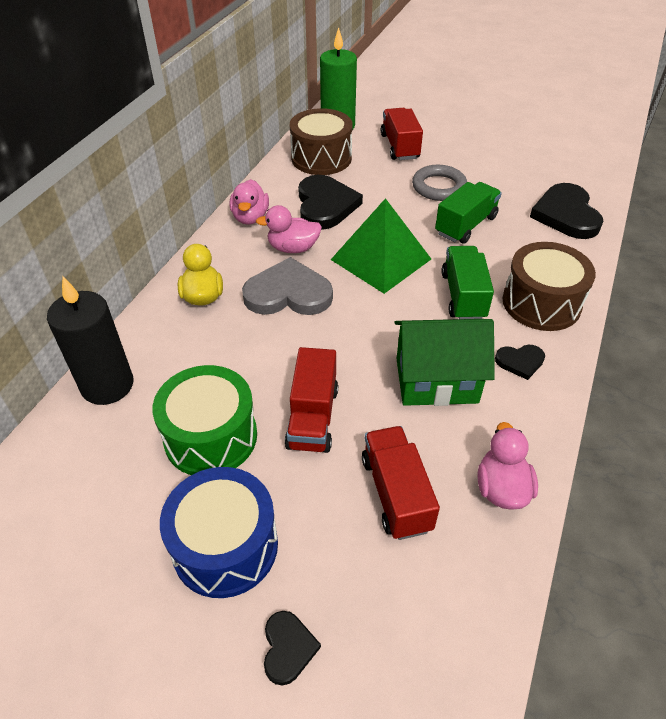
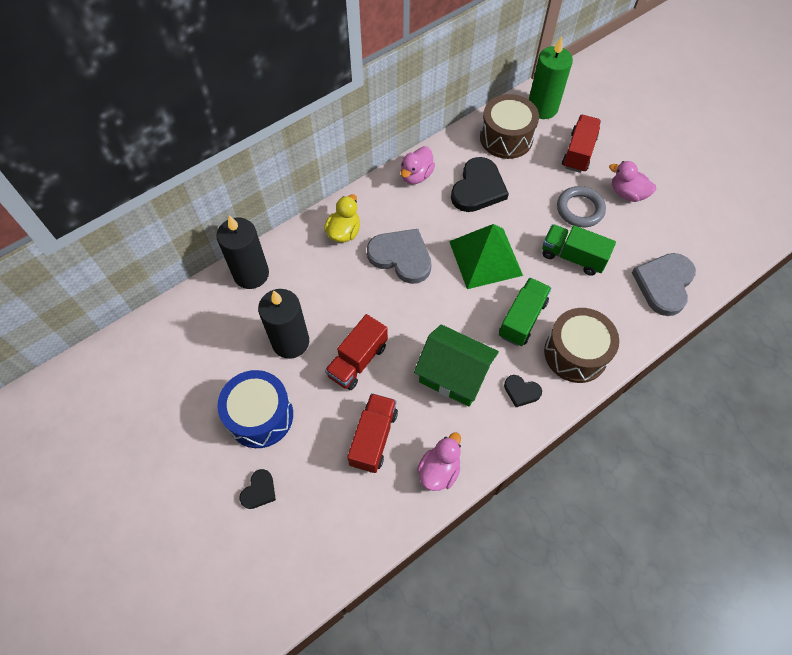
camera: 30 degrees right, 15 degrees up
green drum [152,365,257,475] -> black candle [258,289,309,359]
pink duck [256,205,322,253] -> pink duck moved to [609,161,656,202]
green truck [435,182,502,244] -> green truck turned 135 degrees counterclockwise [542,224,616,276]
black heart [530,183,603,239] -> grey heart [632,253,696,316]

